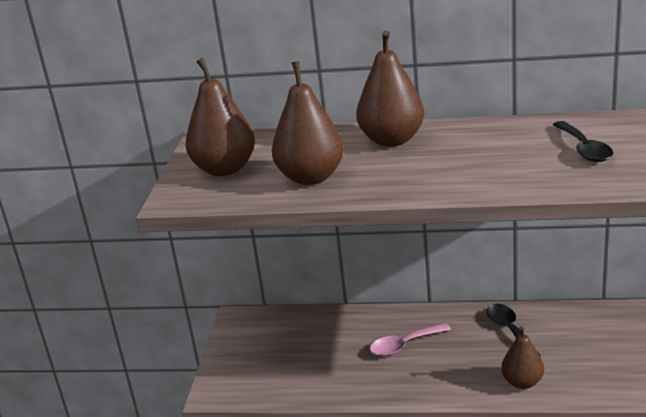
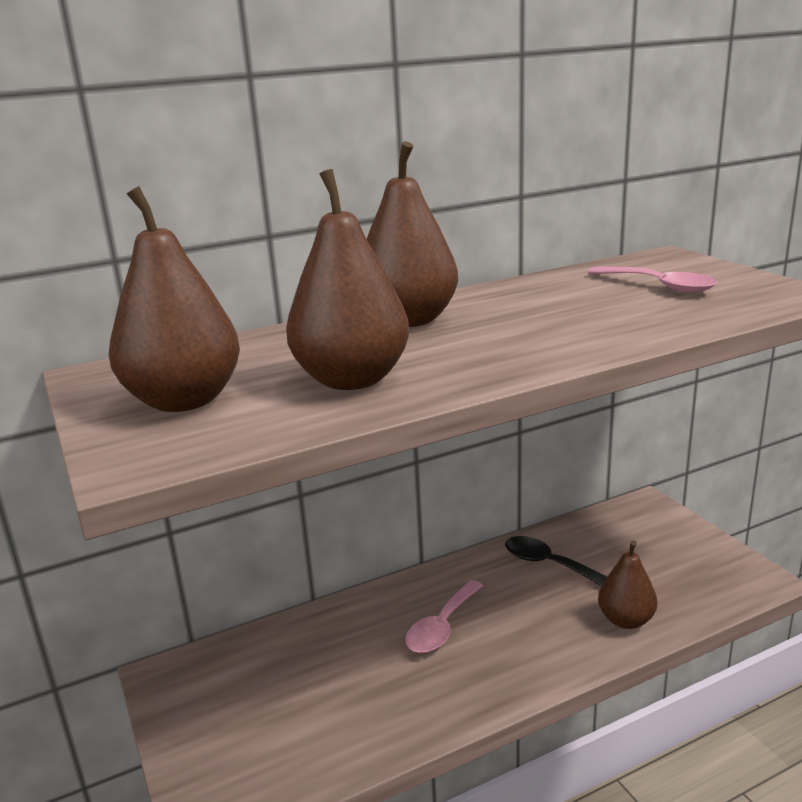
camera: 35 degrees left, 5 degrees down
black spoon [553,121,613,162] -> pink spoon [588,267,718,293]

